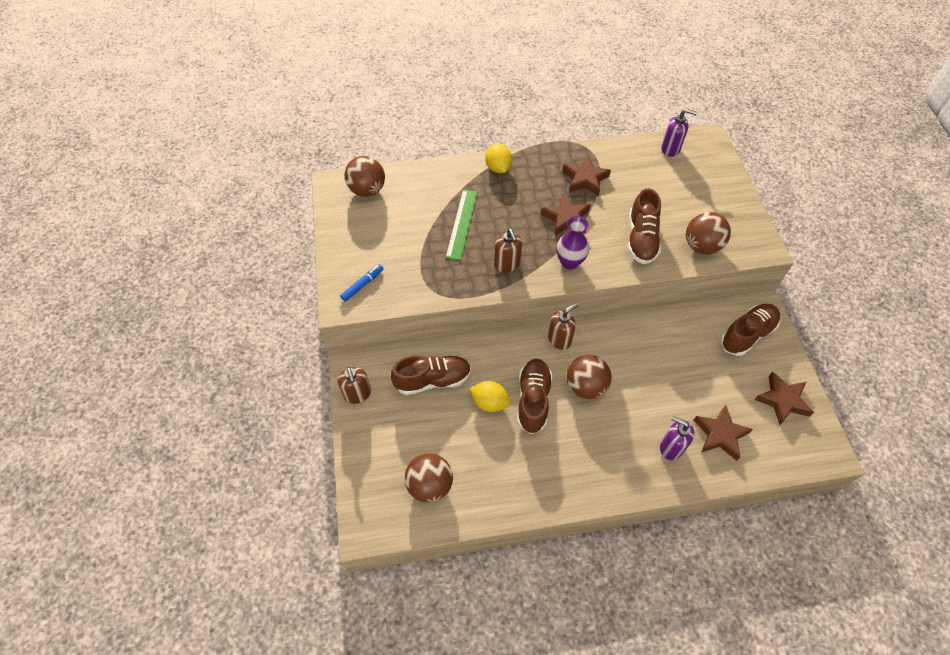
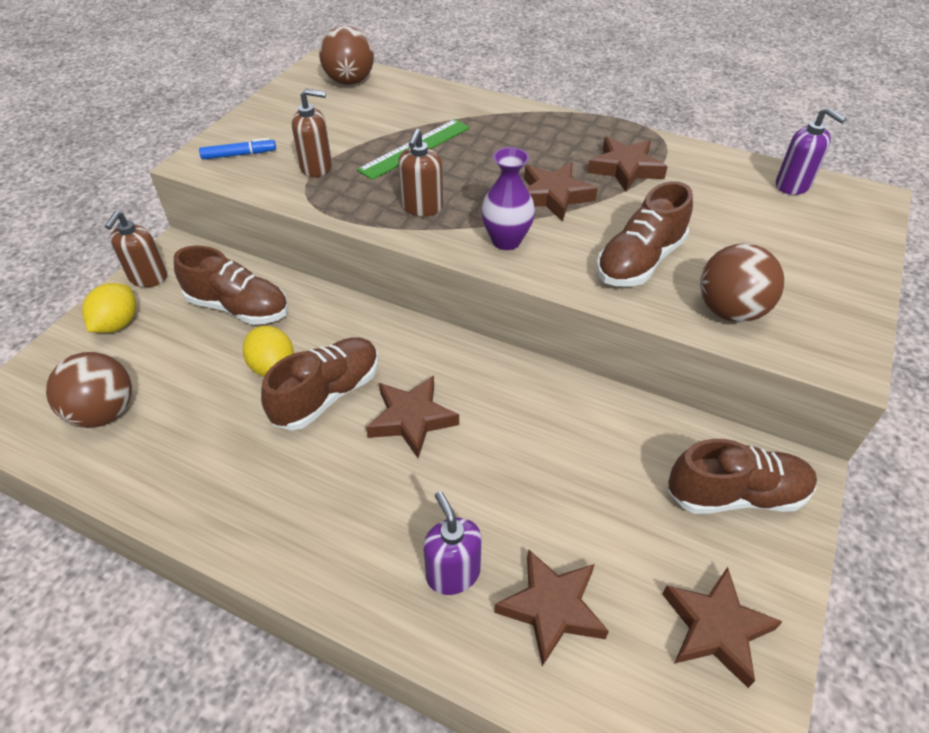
camera: 35 degrees right, 10 degrees down
yellow lemon [485,144,512,173] -> yellow lemon moved to [82,283,136,333]
brown soap dispenser [548,303,579,350] -> brown soap dispenser moved to [292,89,332,178]
brown ball [567,355,612,399] -> brown star [366,376,459,458]

